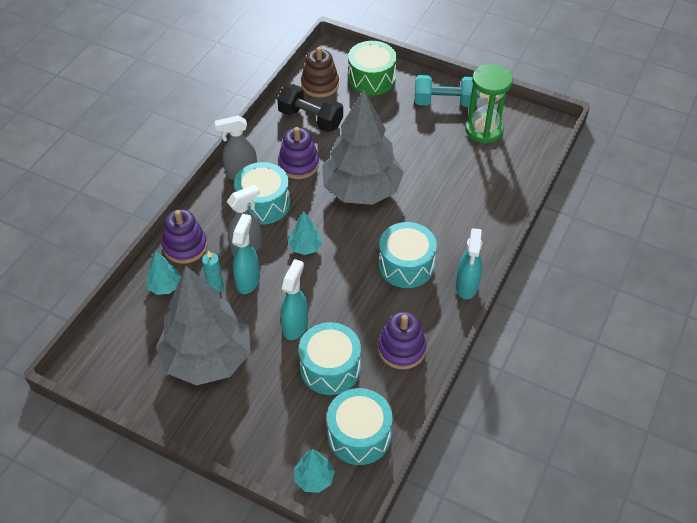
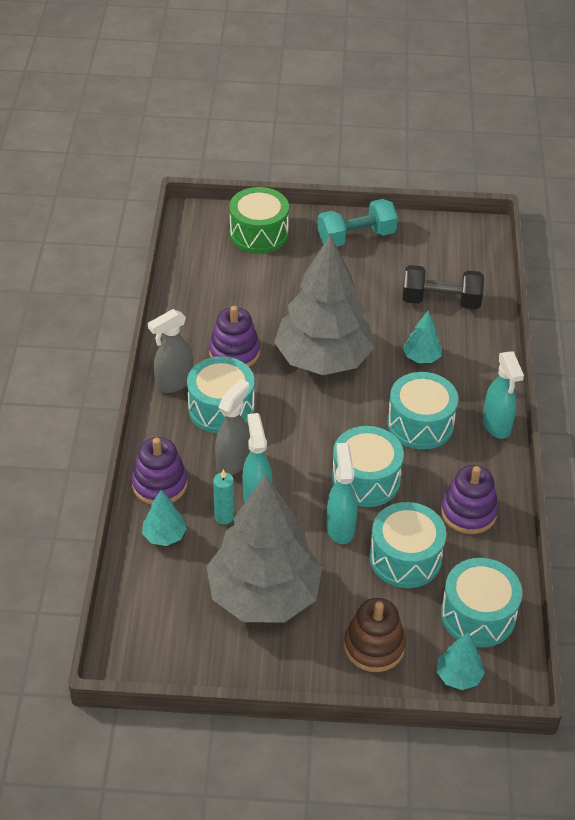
camera: 25 degrees left, 5 degrees down
black dumbbell [277,84,343,132] -> black dumbbell moved to [403,265,484,309]
turquoise tree [288,211,323,255] -> turquoise tree moved to [403,311,442,363]
brown stacking toy [301,47,339,98] -> brown stacking toy moved to [344,598,406,672]
green hourglass [465,64,513,144] -> none
none -> turquoise drum [331,426,404,507]

